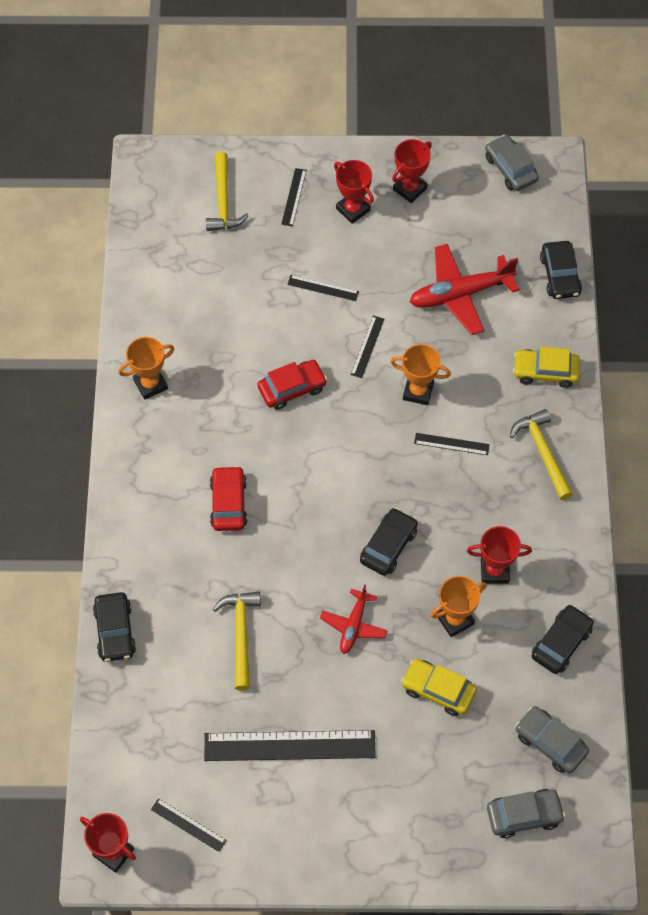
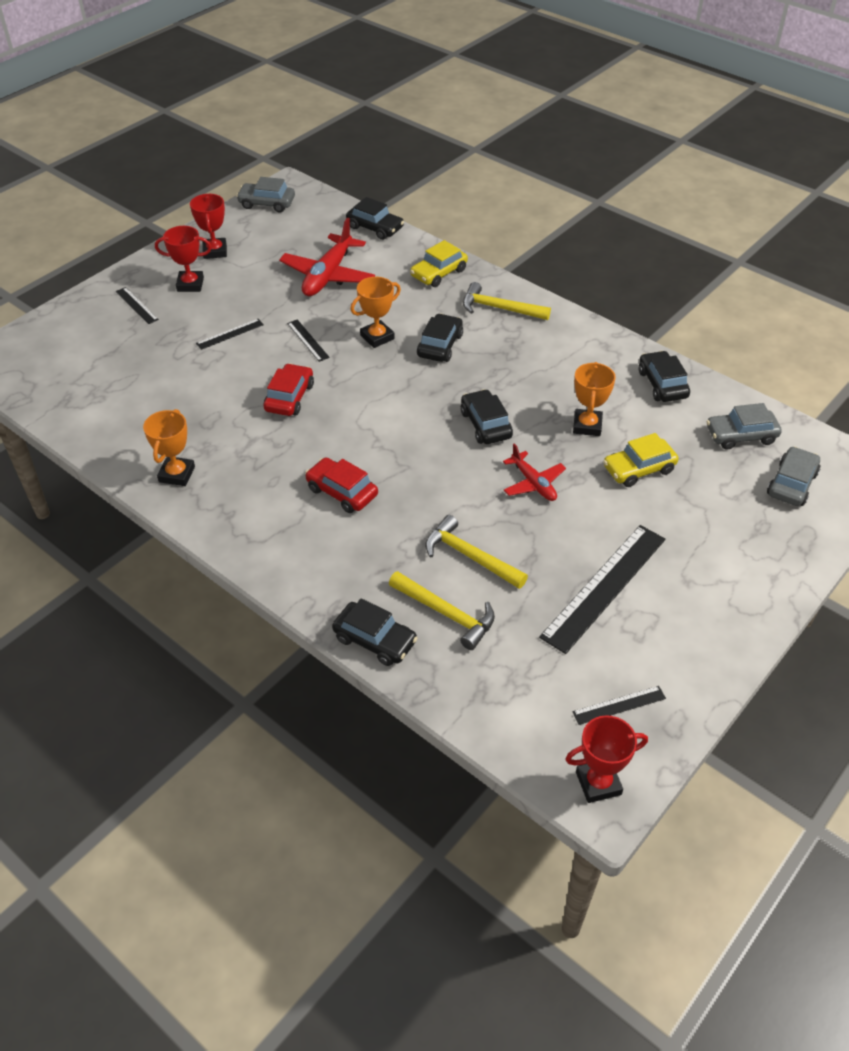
camera: 50 degrees left, 15 degrees down
yellow hammer [206,152,249,231] -> yellow hammer moved to [389,571,495,650]
black ruler [414,433,489,455] -> black car [417,314,463,362]
red trophy [467,526,532,584] -> none

